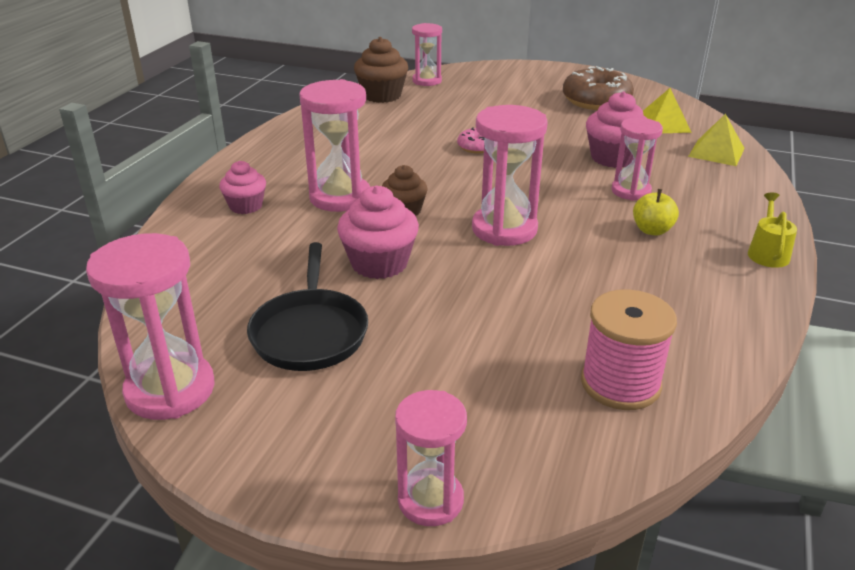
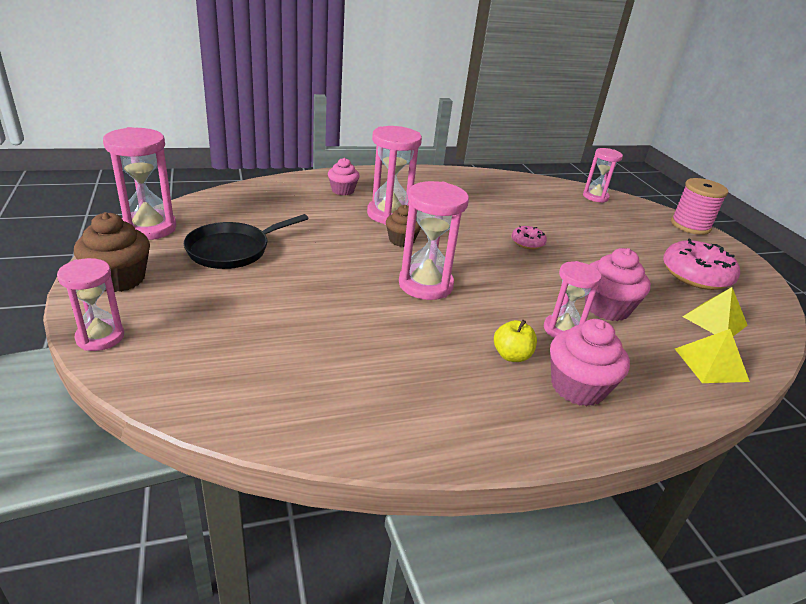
camera: 50 degrees right, 0 degrees up
pink cupcake [337,186,419,279] -> pink cupcake moved to [550,319,630,406]
brown cupcake [354,37,408,103] -> brown cupcake moved to [74,212,150,292]
brown donut [563,66,634,110] -> pink donut [663,239,740,290]
pink spool [581,289,677,410] -> pink spool moved to [671,178,728,235]
yellow watering can [748,193,797,268] -> none

